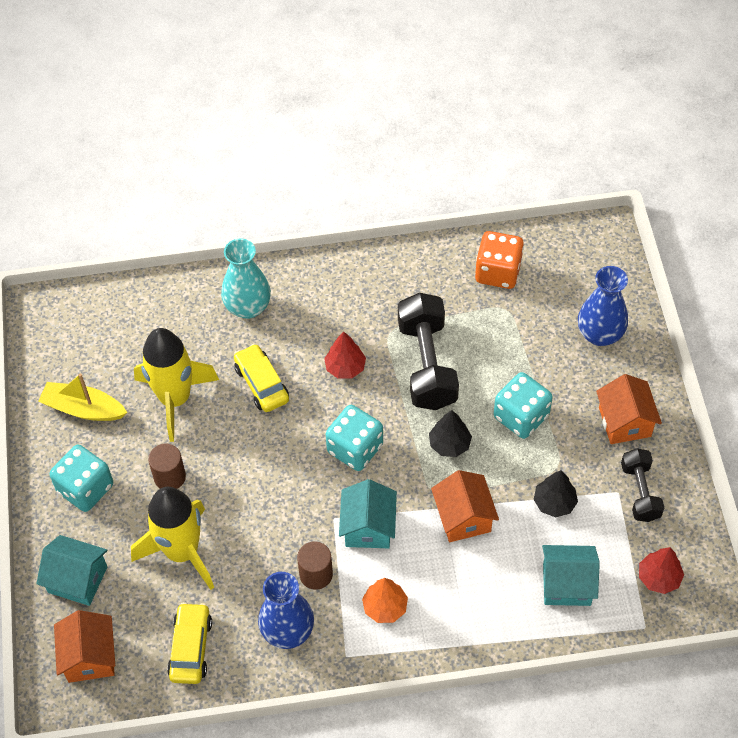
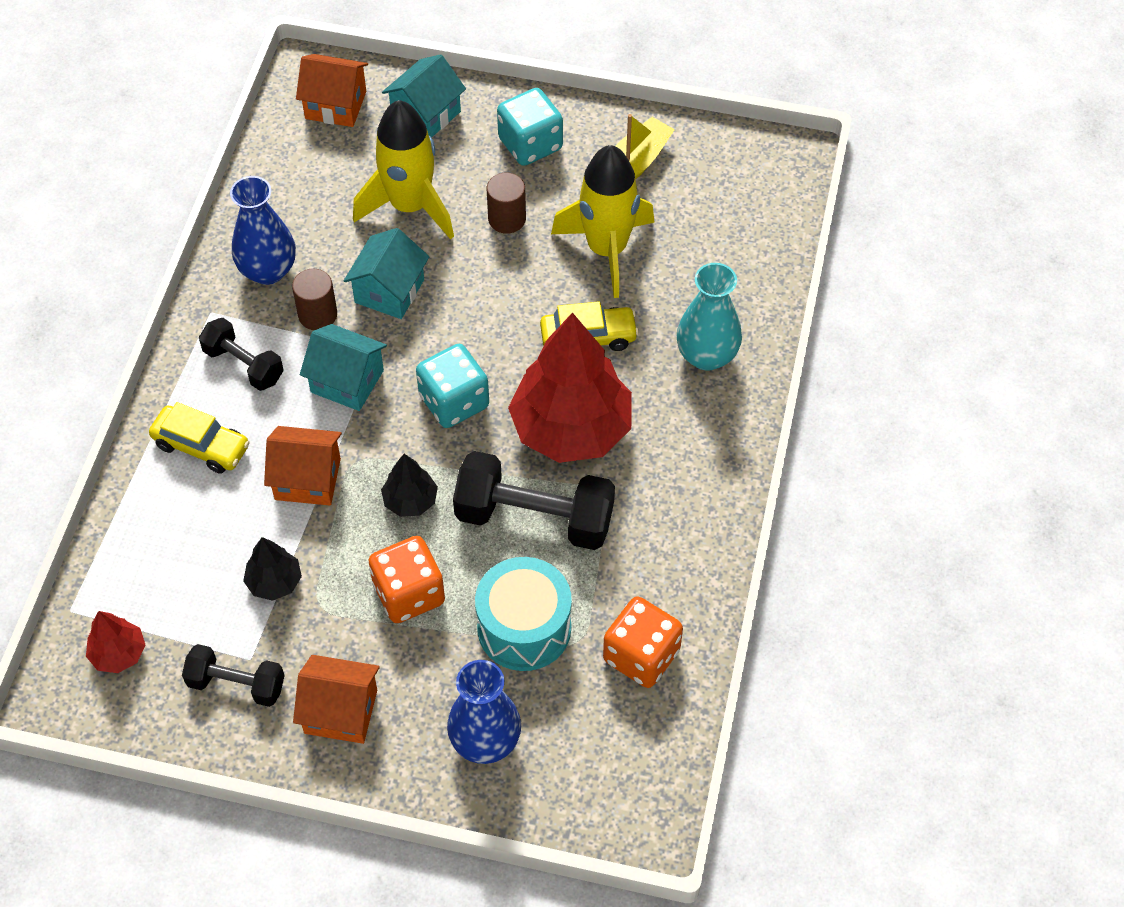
camera: 110 degrees right, 0 degrees up
yellow car [167,602,212,684] -> yellow car moved to [149,402,250,474]
red tree [324,331,366,379] -> red tree [508,312,632,463], size x2.24
orange tree [362,578,408,623] -> black dumbbell [199,318,284,391]
turquoise dice [494,372,553,439] -> orange dice [368,536,445,623]
turquoise house [542,545,600,606] -> turquoise house moved to [344,228,429,319]
none -> turquoise drum [475,557,572,671]

